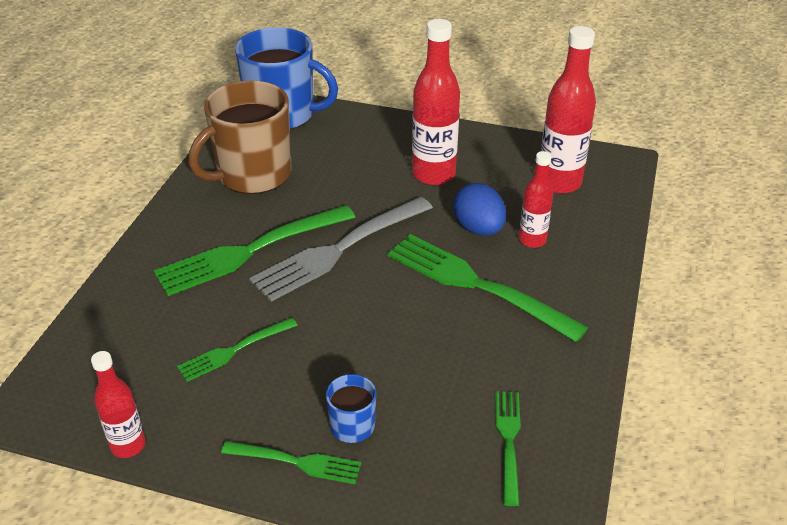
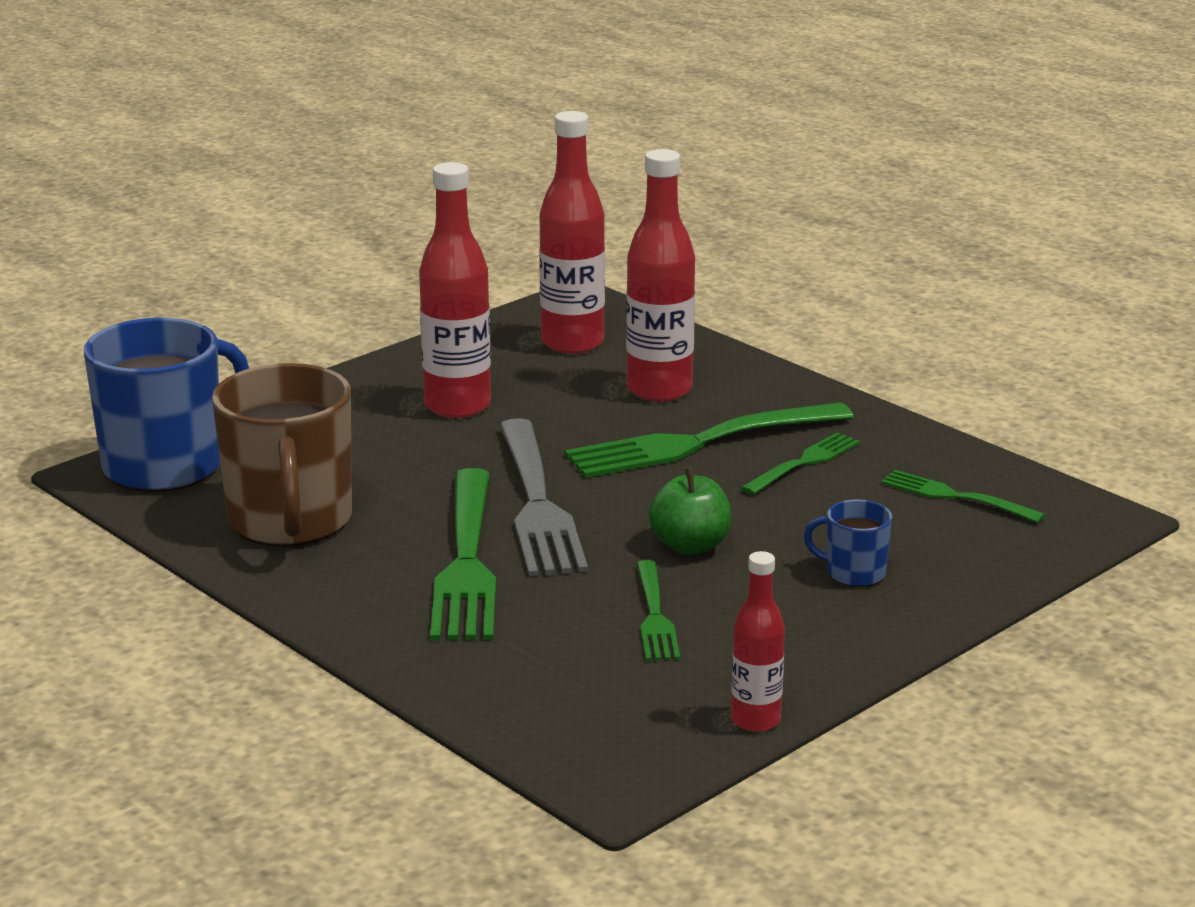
camera: 60 degrees left, 15 degrees down
green fork [221,441,361,484] -> green fork moved to [741,432,860,495]
blue egg [454,183,506,236] -> none
red bottle [519,151,553,248] -> red bottle [626,149,695,402], size x1.72
none -> green apple [649,468,731,555]

